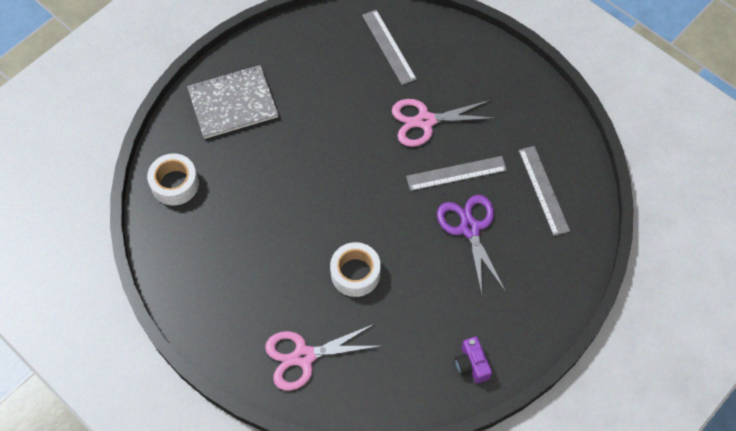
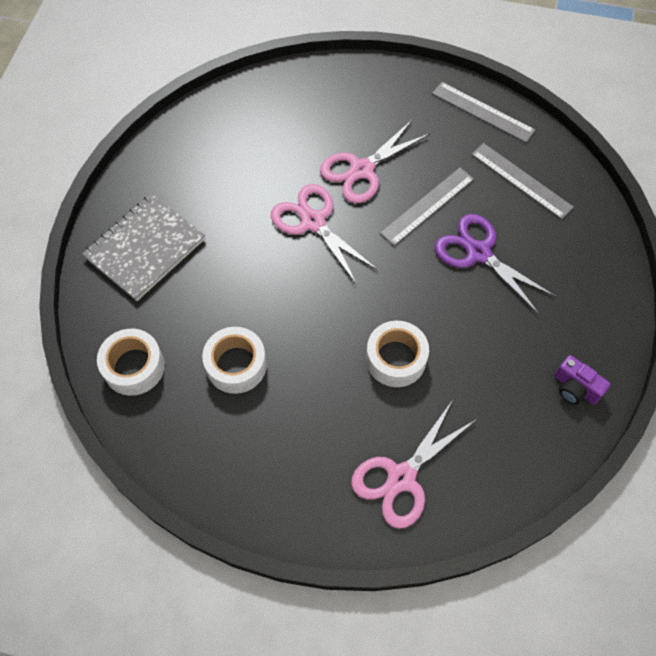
camera: 30 degrees left, 0 degrees up
grey ruler [362,10,417,85] -> grey ruler moved to [432,82,535,143]
none -> white tape [202,327,267,394]
none -> pink scissors [271,184,379,285]

